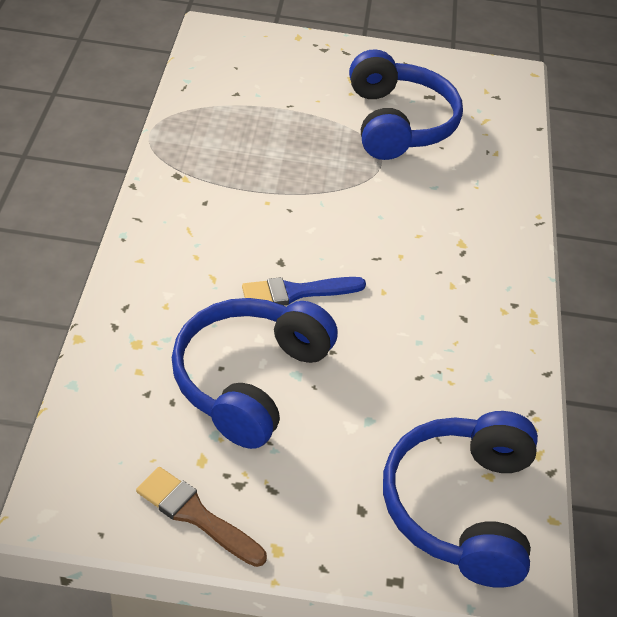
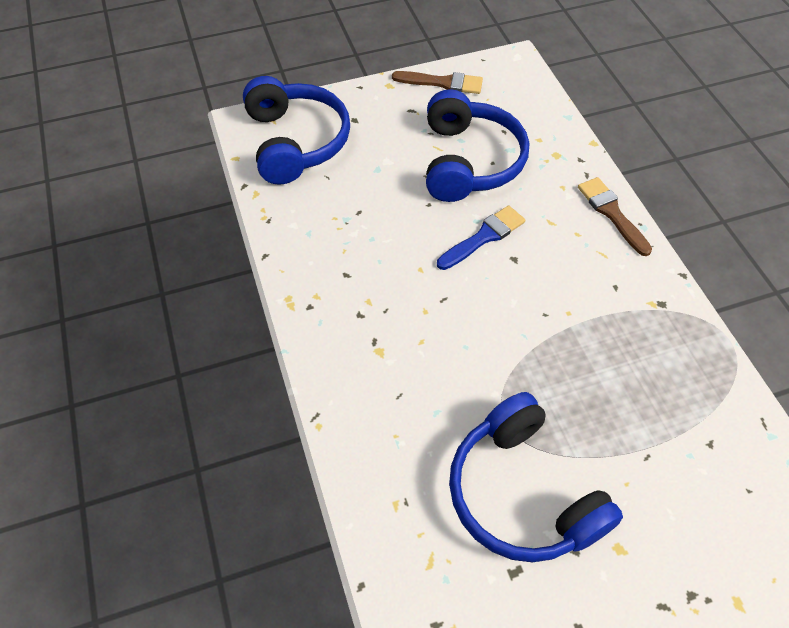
camera: 160 degrees right, 10 degrees up
none -> brown brush [578,177,652,256]

